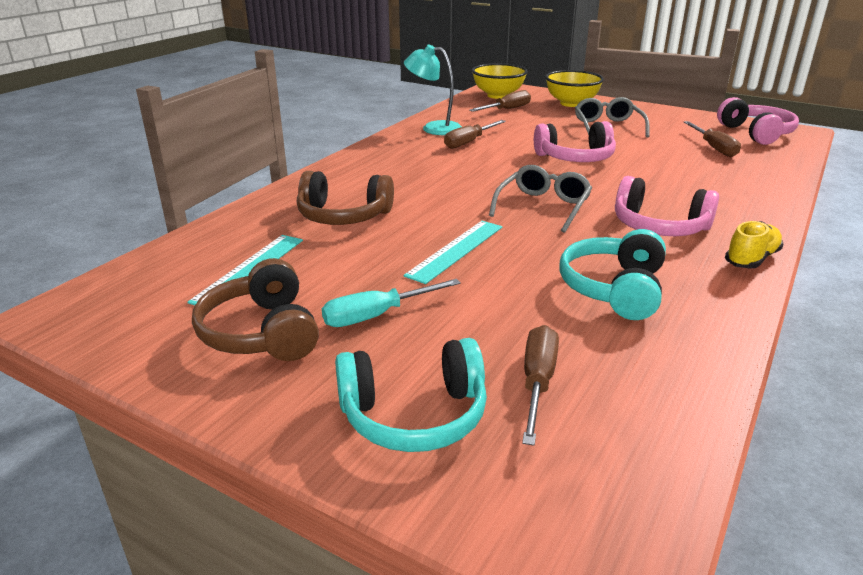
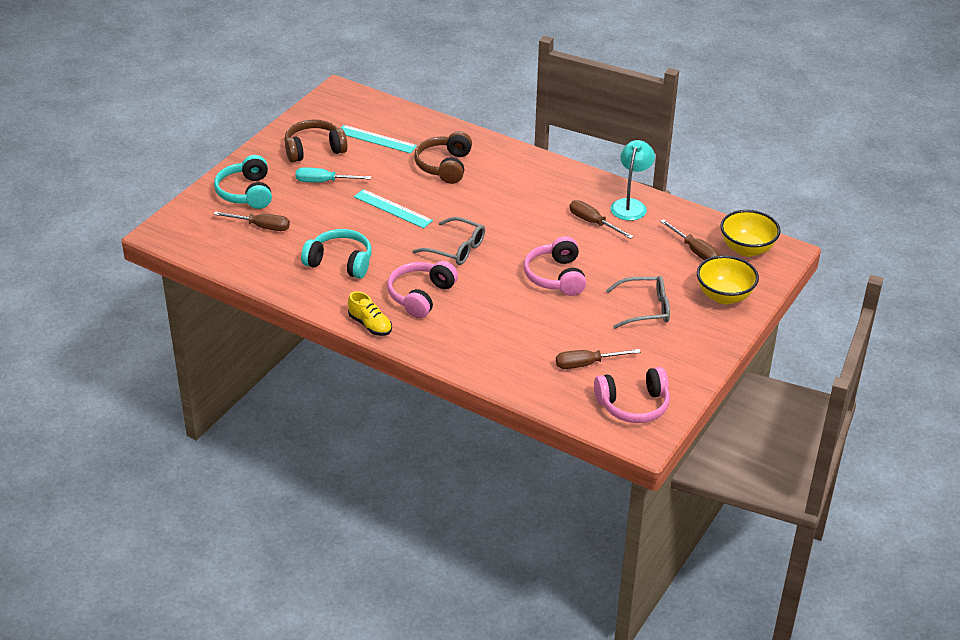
camera: 90 degrees right, 10 degrees up
turquoise screwdriver [322,279,461,327] -> turquoise screwdriver turned 60 degrees counterclockwise [296,167,371,182]

